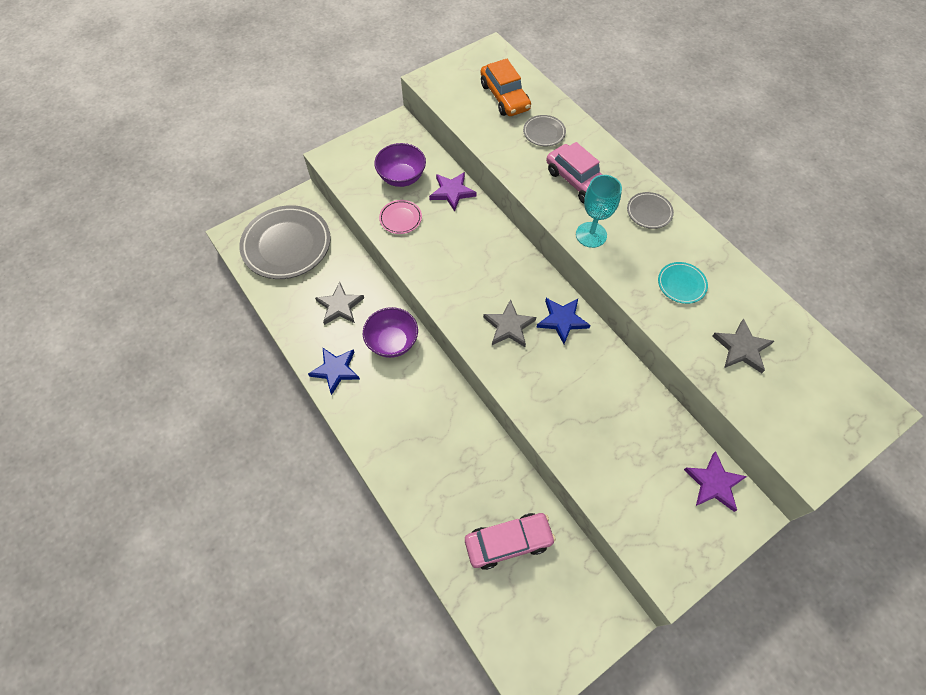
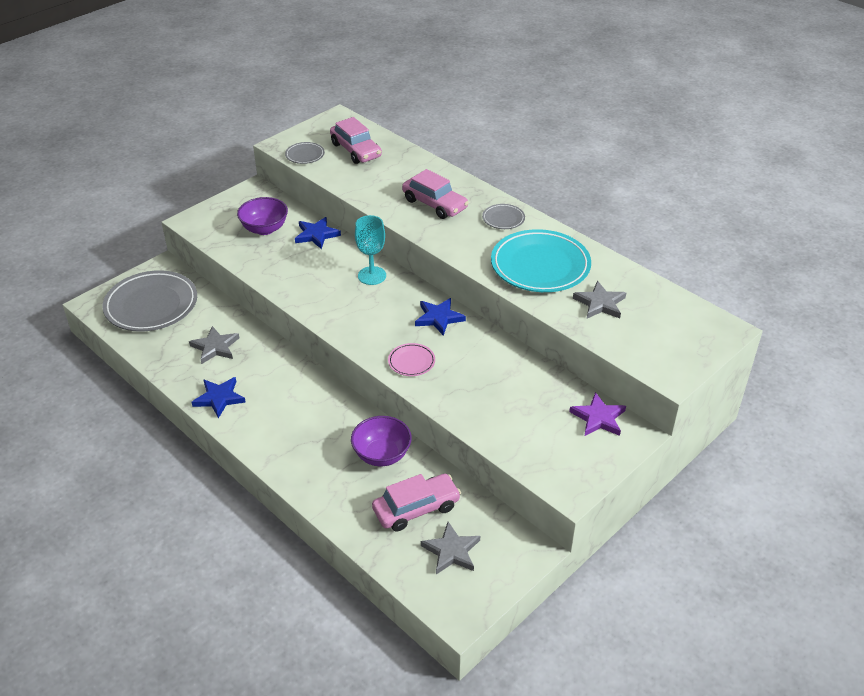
camera: 10 degrees left, 20 degrees down
purple bowl [363,307,418,358] -> purple bowl moved to [351,416,412,466]
pink plate [379,200,422,234] -> pink plate moved to [388,343,435,376]
purple star [429,172,477,211] -> blue star [295,217,341,249]
orange car [481,59,531,116] -> pink car [330,117,382,164]
grey star [483,299,536,347] -> grey star moved to [421,522,480,574]
grey plate [523,115,566,146] -> grey plate moved to [285,142,325,164]
turquoise goblet [576,175,622,248] -> turquoise goblet moved to [355,215,386,285]
turquoise plate [658,262,708,304] -> turquoise plate [491,229,591,292], size x2.20

